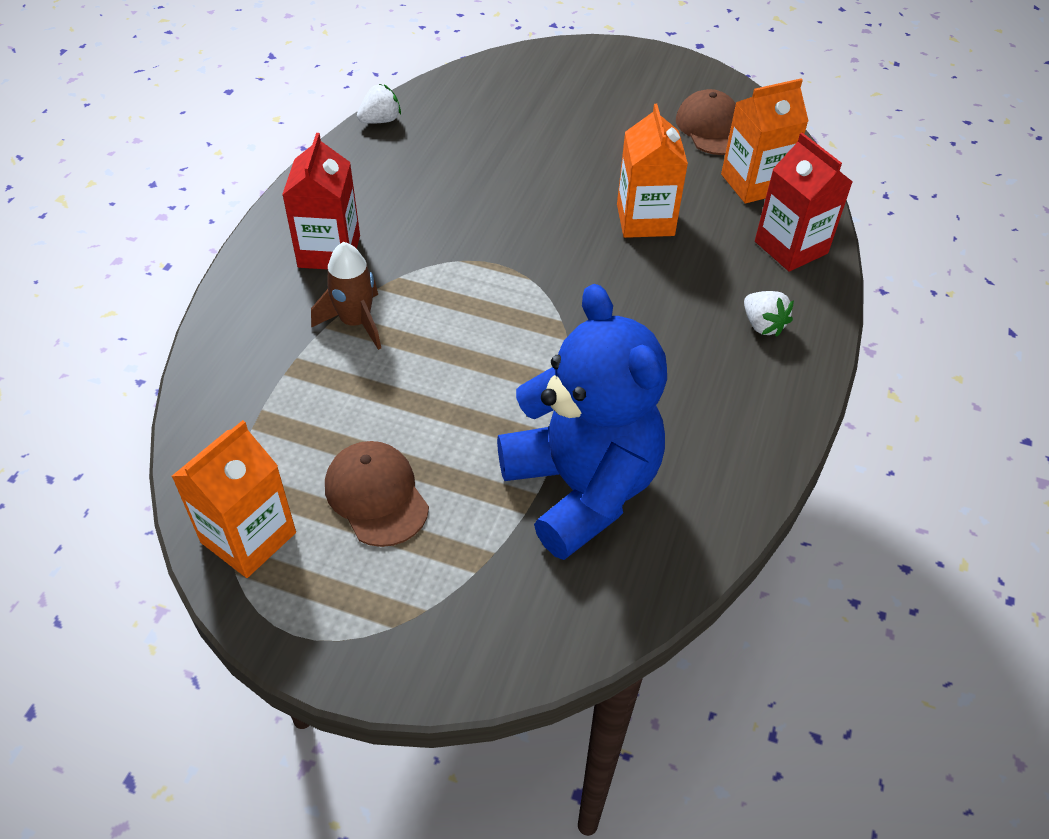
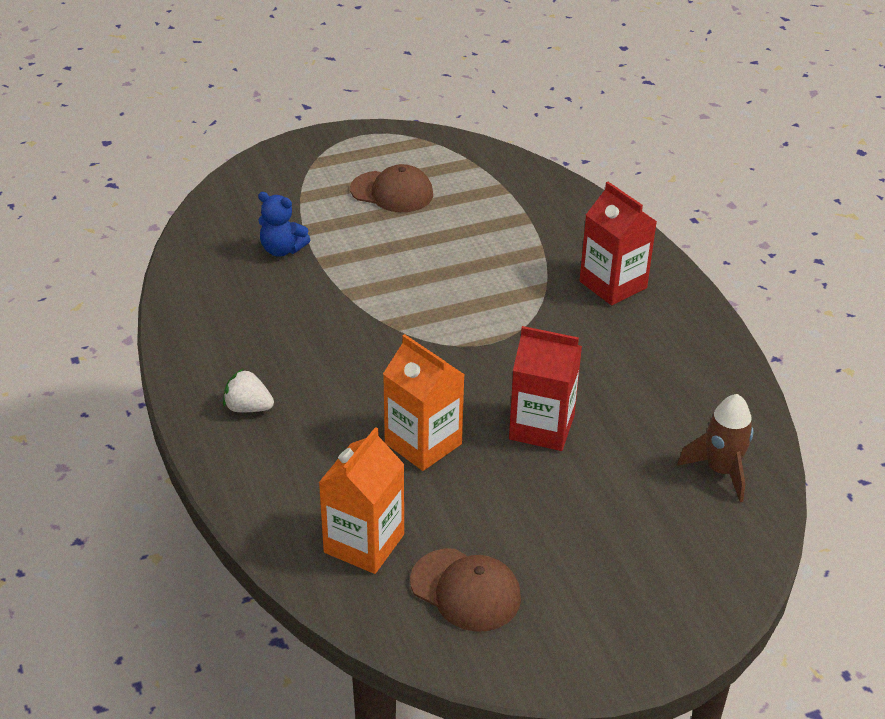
camera: 140 degrees right, 10 degrees down
orange carton [171,420,296,578] -> none
brown rocket [311,242,381,350] -> brown rocket moved to [677,394,754,502]
white strawberry [357,84,401,123] -> none
blue teddy bear [497,284,667,560] -> blue teddy bear [258,192,310,257], size x0.42
red carton [755,133,853,272] -> red carton moved to [509,326,582,451]

